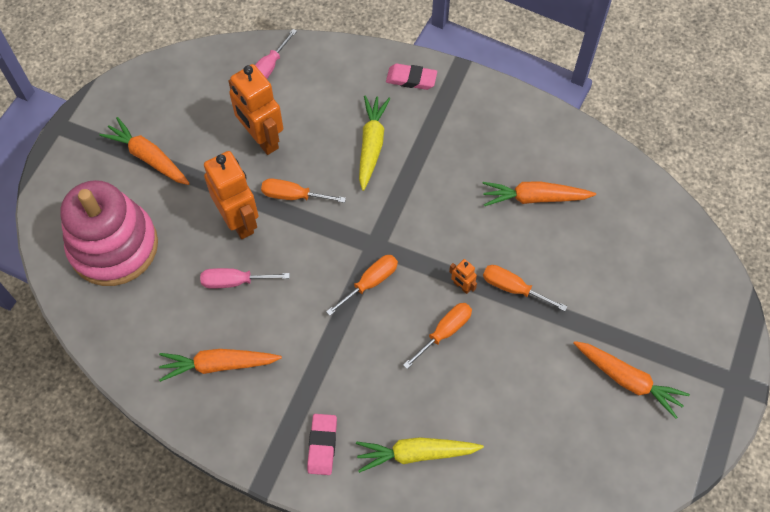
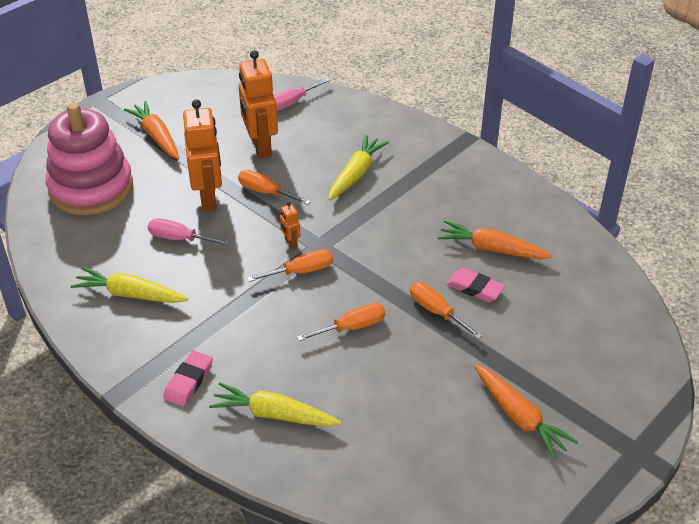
camera: 20 degrees right, 20 degrees down
orange carrot [159,349,282,382] -> yellow carrot [70,267,188,303]
pink eraser [386,64,437,90] -> pink eraser moved to [446,268,505,302]
orange robot [449,259,477,294] -> orange robot moved to [280,202,300,249]

